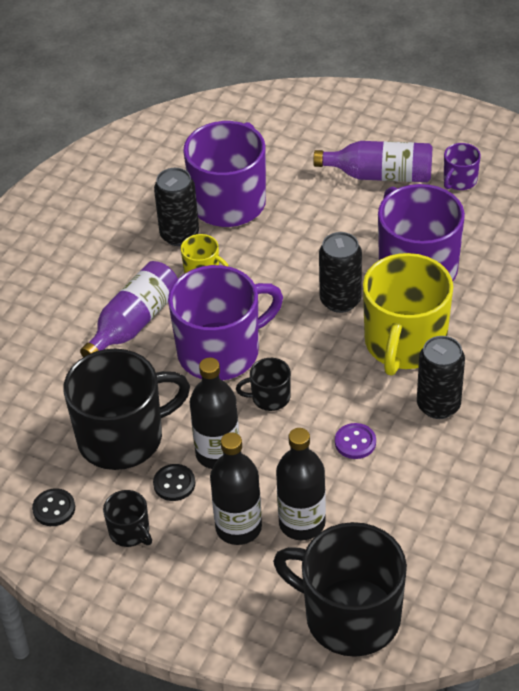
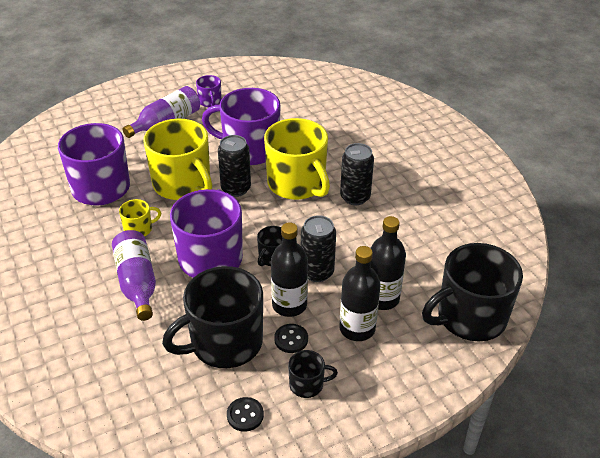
camera: 55 degrees left, 5 degrees down
black mug [63,349,190,470] -> black mug turned 135 degrees counterclockwise [162,266,263,368]
black can [154,168,199,246] -> black can moved to [301,215,336,282]
purple button [335,423,376,459] -> none
none -> yellow mug [144,119,212,200]

